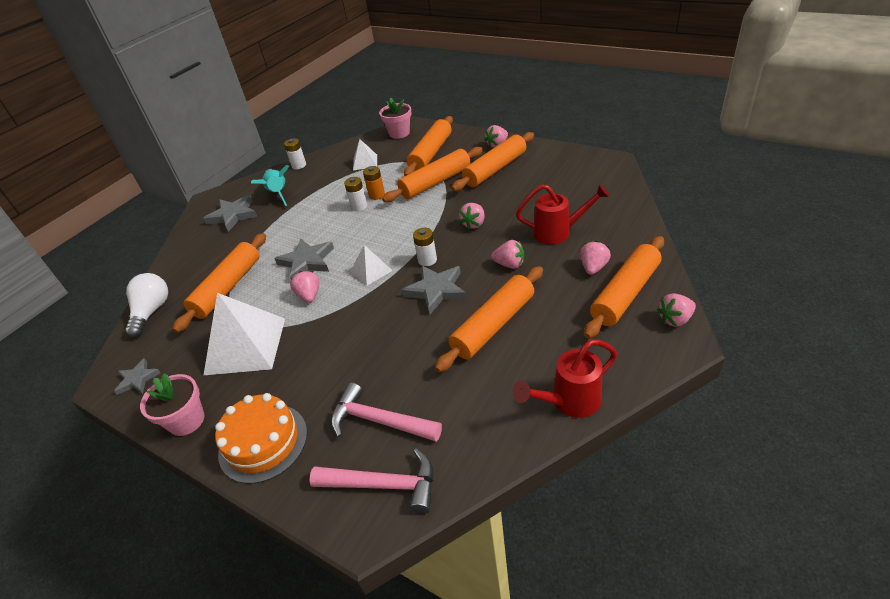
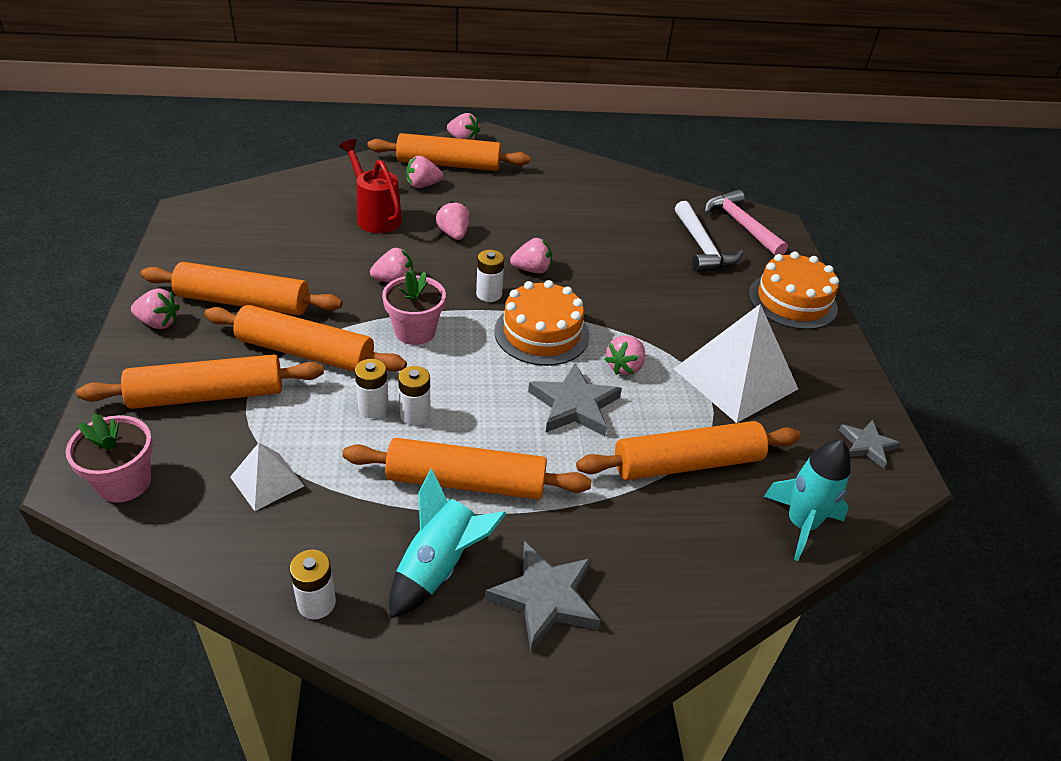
camera: 135 degrees left, 0 degrees up
white light bulb [125,273,168,337] -> turquoise rocket [764,439,851,561]
pink flower pot [140,373,205,436] -> pink flower pot moved to [382,269,446,345]
pink hammer [331,382,442,442] -> white hammer [675,201,743,272]
white pyramid [351,245,393,286] -> orange cake [494,280,589,366]
orange battery [363,166,385,200] -> white battery [355,359,389,418]
grey star [401,265,467,314] -> pink strawberry [510,238,552,274]
orange rolling pin [435,266,543,372] -> orange rolling pin moved to [342,438,592,499]
red watering can [513,339,617,418] -> none

